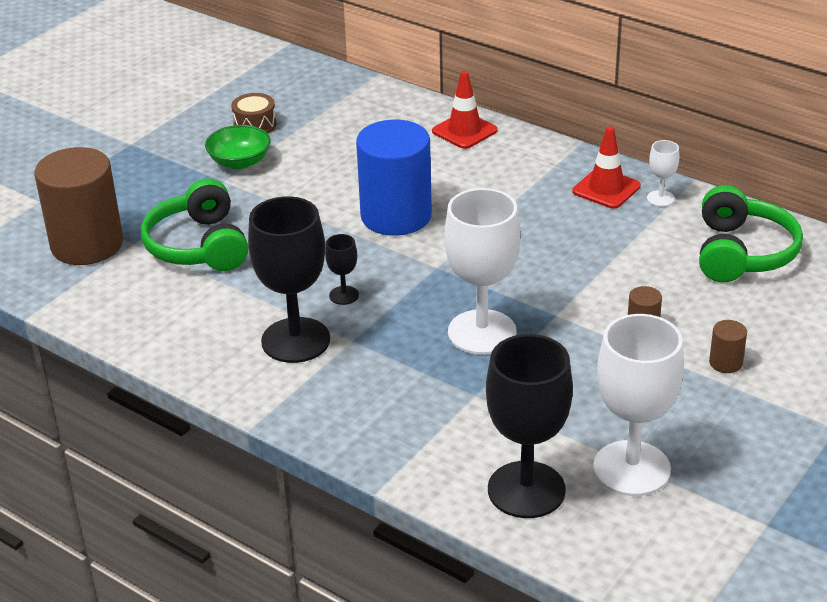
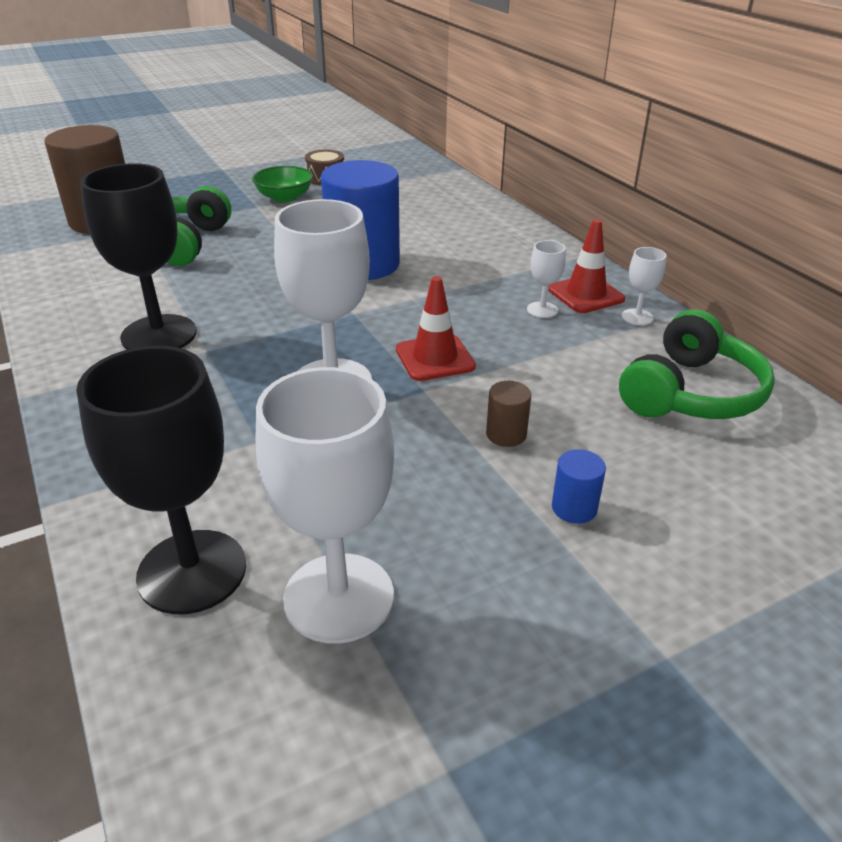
camera: 25 degrees right, 0 degrees up
black goblet [325,234,359,305] -> none
red traffic cone [432,71,498,149] -> red traffic cone moved to [396,276,476,381]
brown cylinder [709,320,747,373] -> blue cylinder [552,449,606,524]
none -> white goblet [527,240,566,318]

